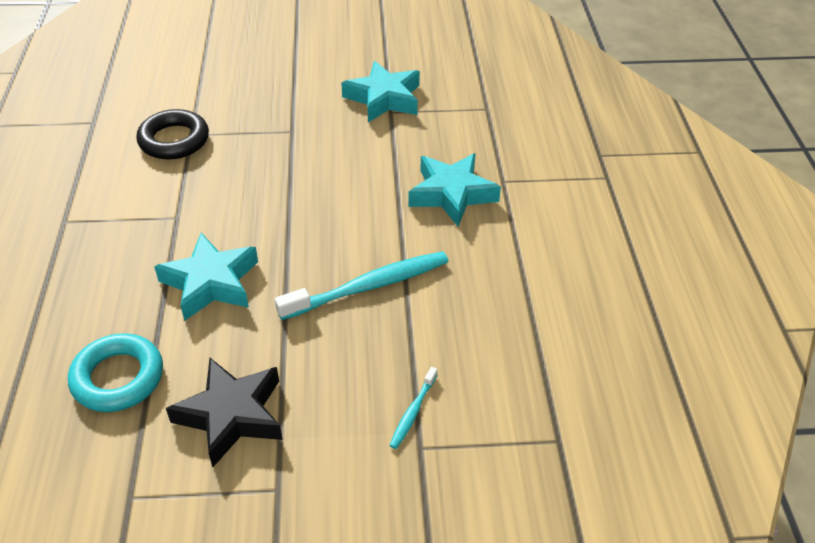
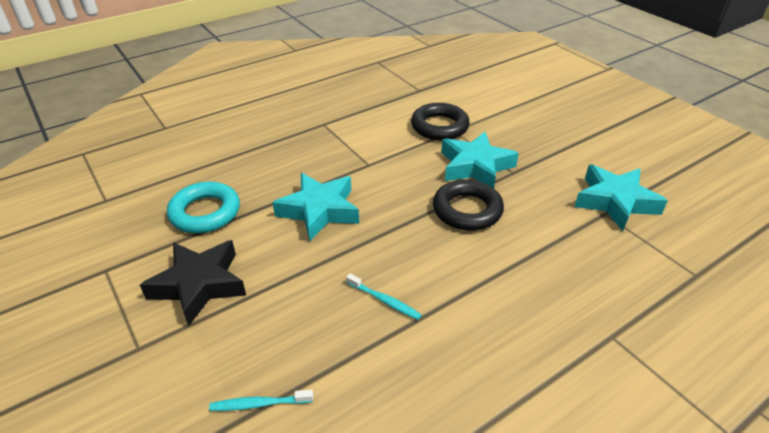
camera: 60 degrees right, 5 degrees down
turquoise toothbrush [275,251,449,320] -> turquoise toothbrush [346,273,422,320], size x0.48
turquoise star [408,153,501,226] -> turquoise star moved to [441,132,519,188]
none -> black ring [433,179,504,231]

